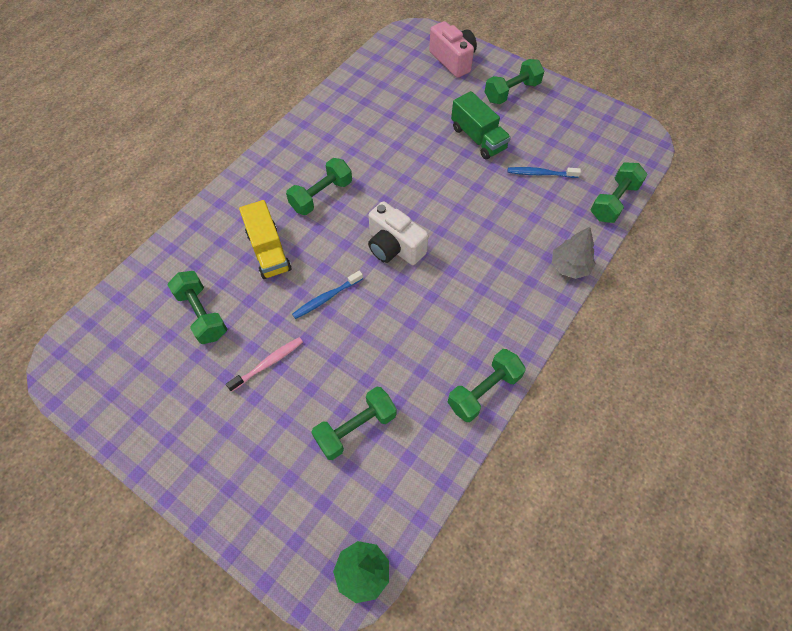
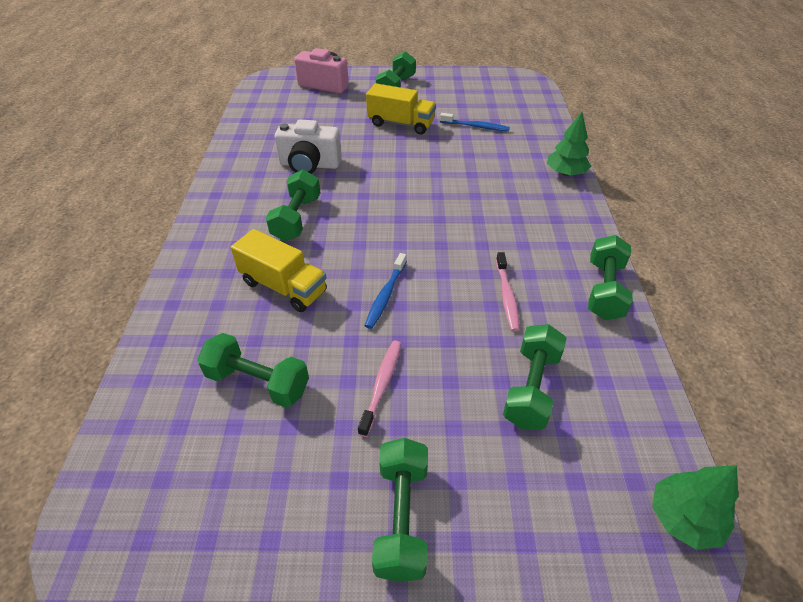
camera: 35 degrees left, 15 degrees down
white camera [368,201,428,265] -> white camera moved to [274,120,342,174]
green truck [451,91,511,160] -> yellow truck [366,83,436,134]
blue toothbrush [508,167,581,178] -> blue toothbrush turned 135 degrees counterclockwise [440,113,510,131]
grey tree [552,227,596,279] -> green tree [547,112,591,176]
green dumbbell [591,162,648,223] -> green dumbbell moved to [372,438,428,582]
none -> pink toothbrush [496,252,520,332]

